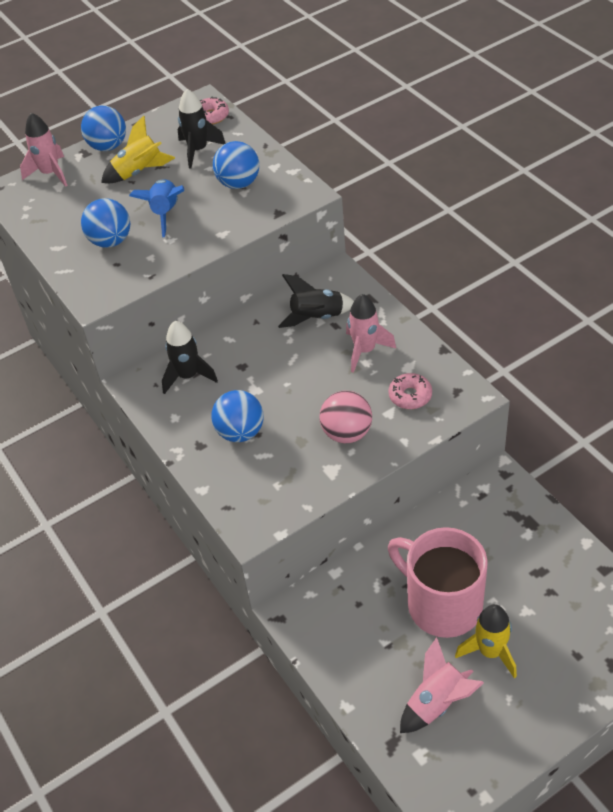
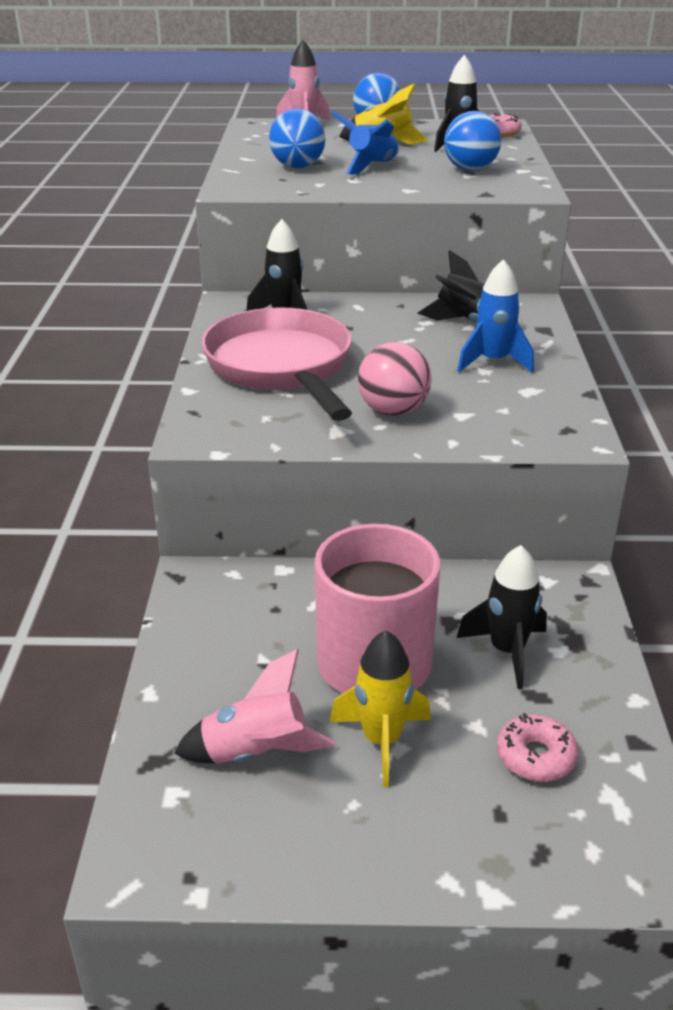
camera: 30 degrees right, 15 degrees down
blue ball [211,390,264,442] -> pink pan [201,307,352,421]
pink rocket [346,294,396,373] -> blue rocket [457,259,534,373]
pink donut [388,373,432,409] -> pink donut moved to [497,713,578,782]
none -> black rocket [457,545,547,689]

